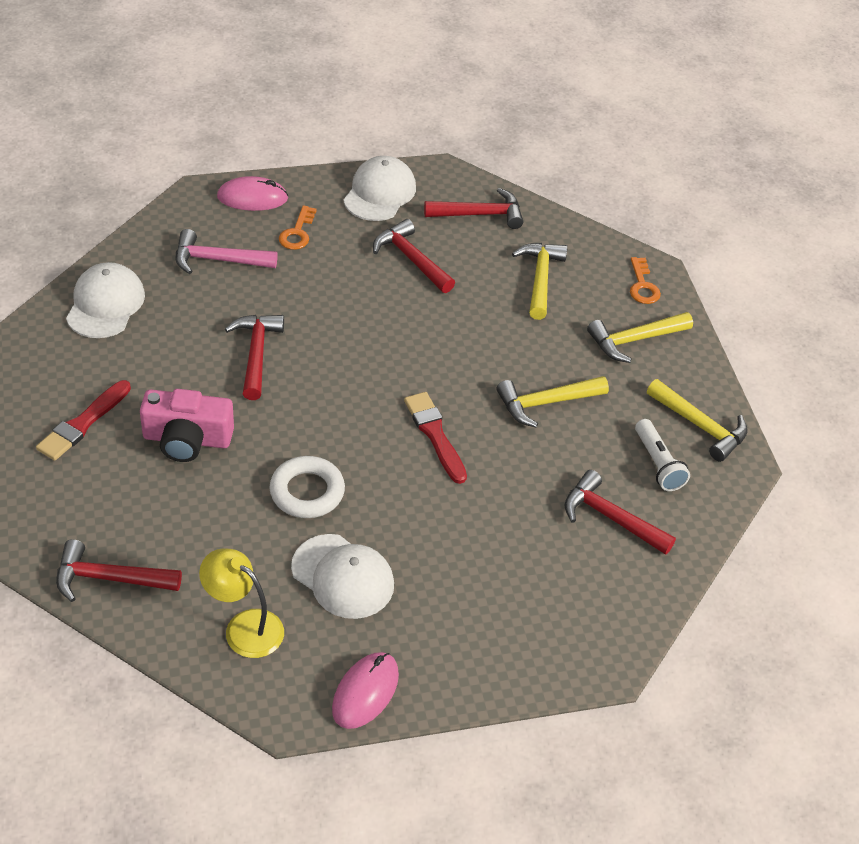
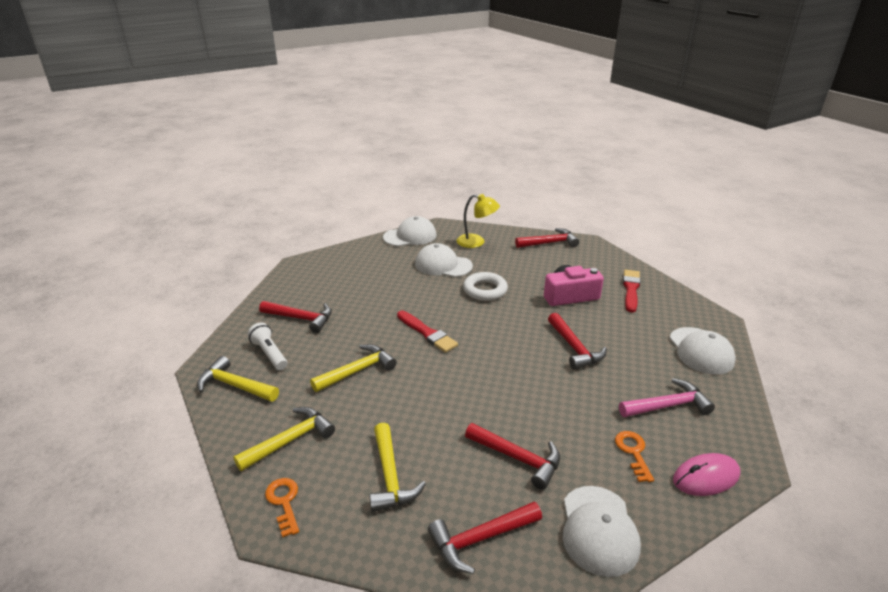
camera: 165 degrees right, 15 degrees down
pink mouse [332,652,399,729] -> white cap [383,216,437,246]

